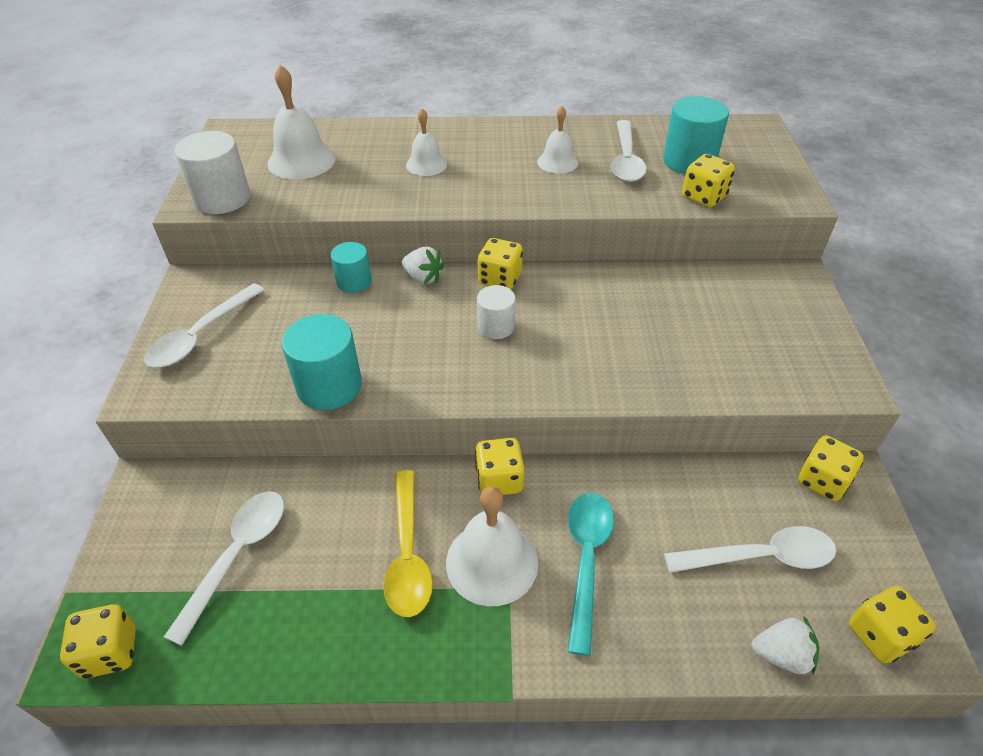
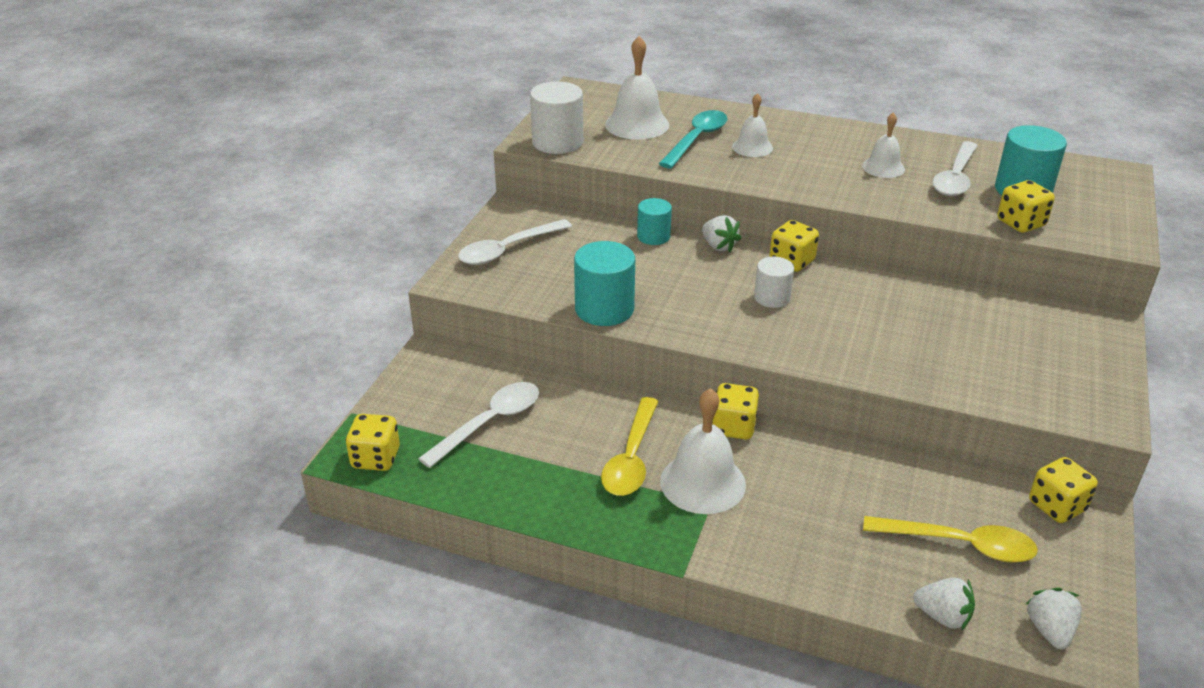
camera: 20 degrees right, 10 degrees down
turquoise spoon [567,492,614,656] -> turquoise spoon moved to [659,110,728,168]
white spoon [664,526,836,573] -> yellow spoon [863,516,1038,563]
yellow dice [849,586,936,663] -> white strawberry [1026,588,1082,649]

